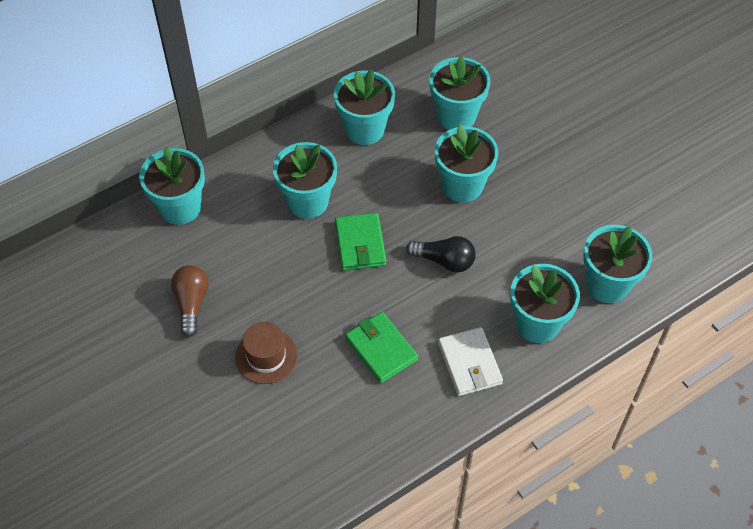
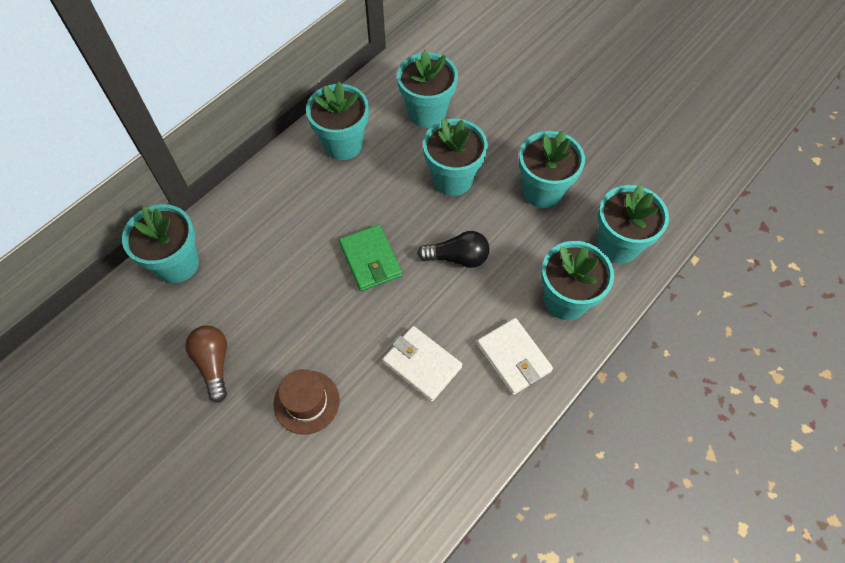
camera: 15 degrees left, 5 degrees up
turquoise flower pot [273,142,337,219] -> turquoise flower pot moved to [519,130,585,208]
green wallet [345,312,418,383] -> white wallet [382,326,462,402]

